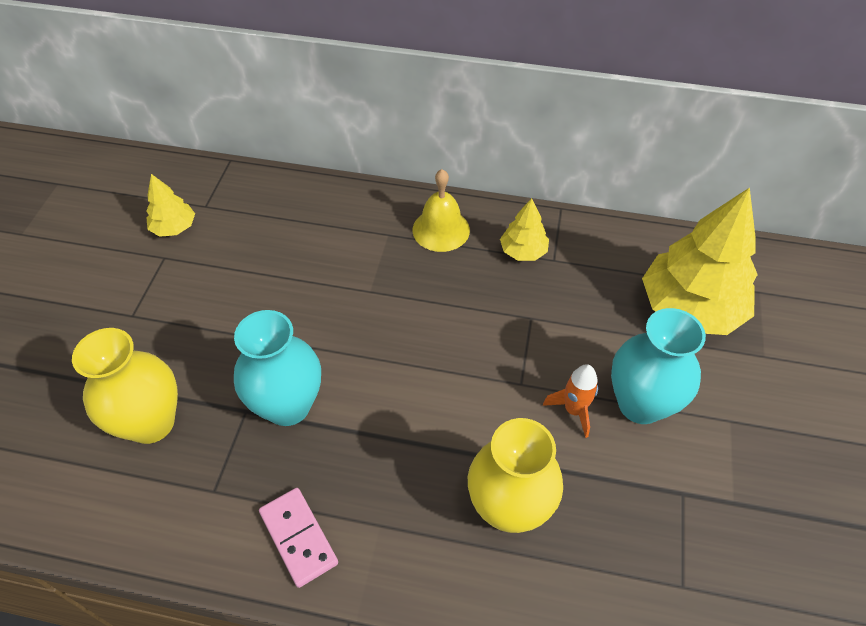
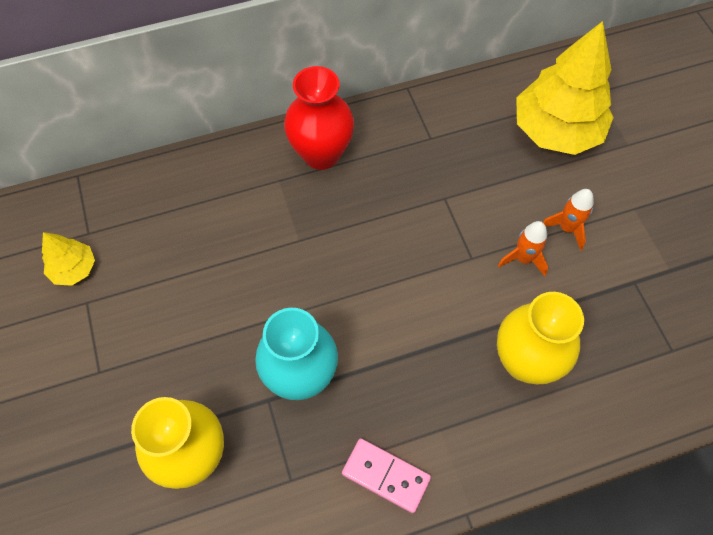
camera: 30 degrees left, 10 degrees up
yellow bell [412,169,470,252] -> red vase [284,66,354,170]
yellow tree [500,198,549,261] -> none
turquoise vase [611,308,706,424] -> orange rocket [543,189,594,251]

